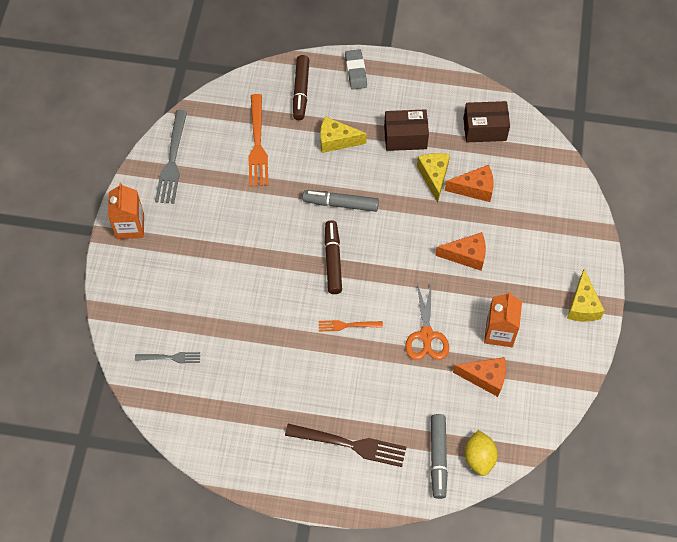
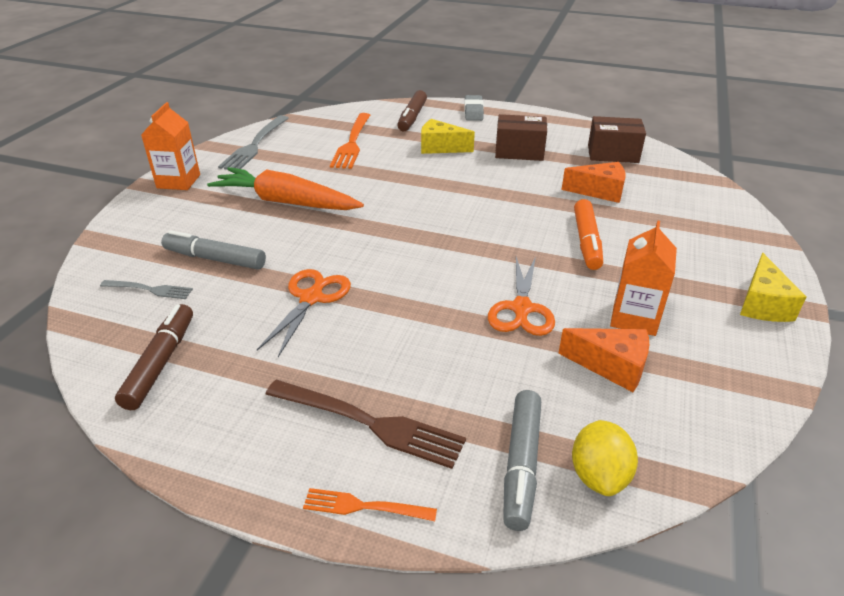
camera: 10 degrees right, 25 degrees down
grey marker [302,190,379,212] -> grey marker moved to [161,230,266,269]
orange fork [319,320,383,331] -> orange fork moved to [303,488,437,521]
brown marker [325,220,342,294] -> brown marker moved to [115,304,193,410]
yellow cheese [417,153,450,203] -> none
orange cheese [435,232,486,271] -> orange marker [574,199,603,270]
none -> orange carrot [207,167,364,210]
none -> orange scissors [257,269,351,357]

